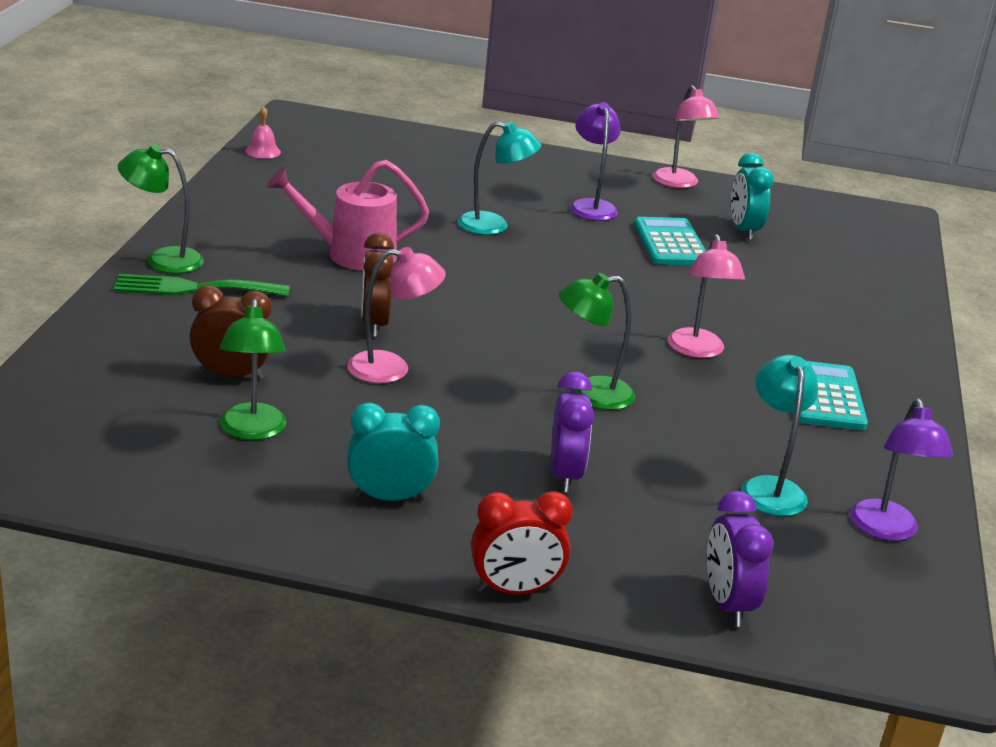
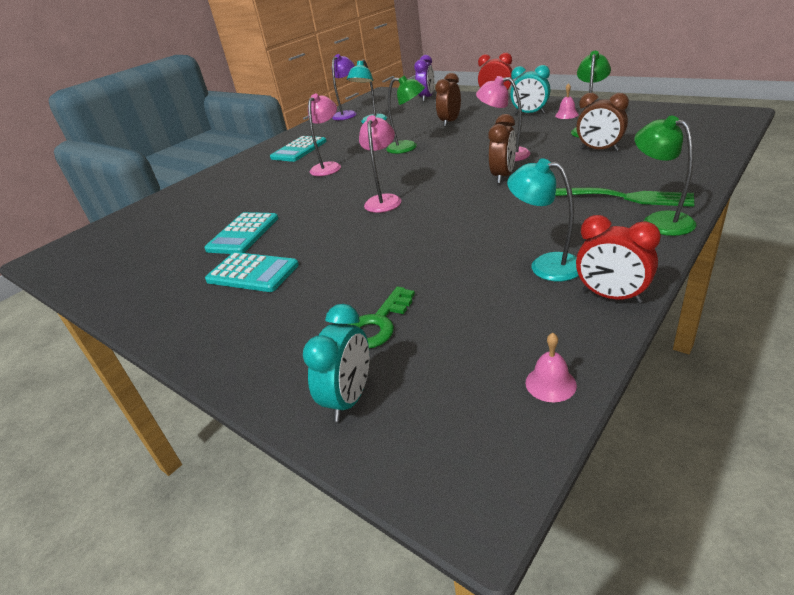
camera: 145 degrees left, 5 degrees up
green lamp [118,144,204,274] -> green lamp turned 150 degrees counterclockwise [635,116,696,236]
pink watering can [267,160,429,271] -> none
turquoise lamp [458,121,541,235] -> turquoise lamp moved to [507,158,579,281]
purple clock [551,371,594,492] -> brown clock [435,73,461,127]
purple lamp [570,102,621,221] -> turquoise calculator [205,252,299,292]
pink lamp [653,85,720,188] -> pink lamp moved to [359,115,401,213]
turquoise clock [731,153,774,240] -> turquoise clock moved to [303,304,369,421]
none -> green key [348,287,415,349]
none -> pink bell [555,83,579,119]
none -> red clock [576,215,661,303]

